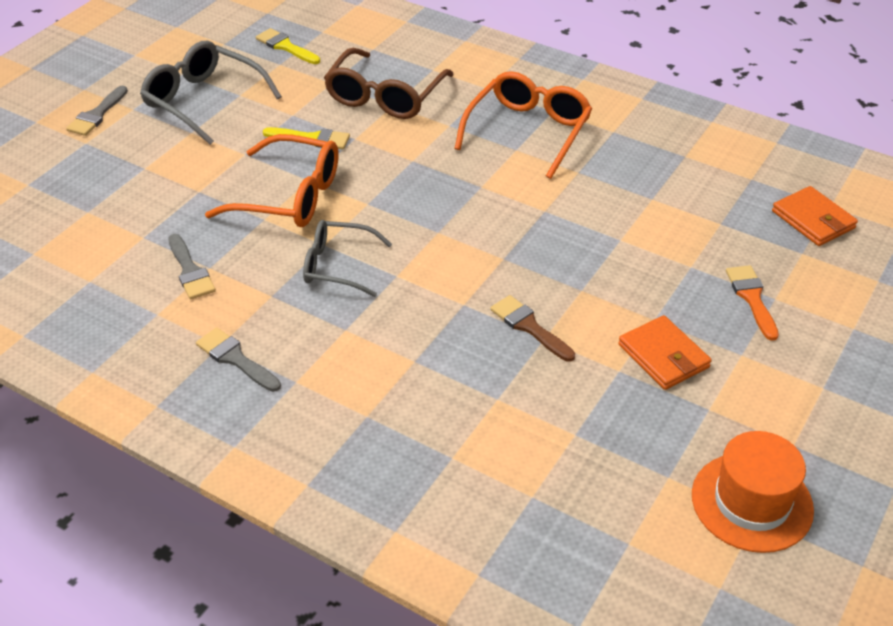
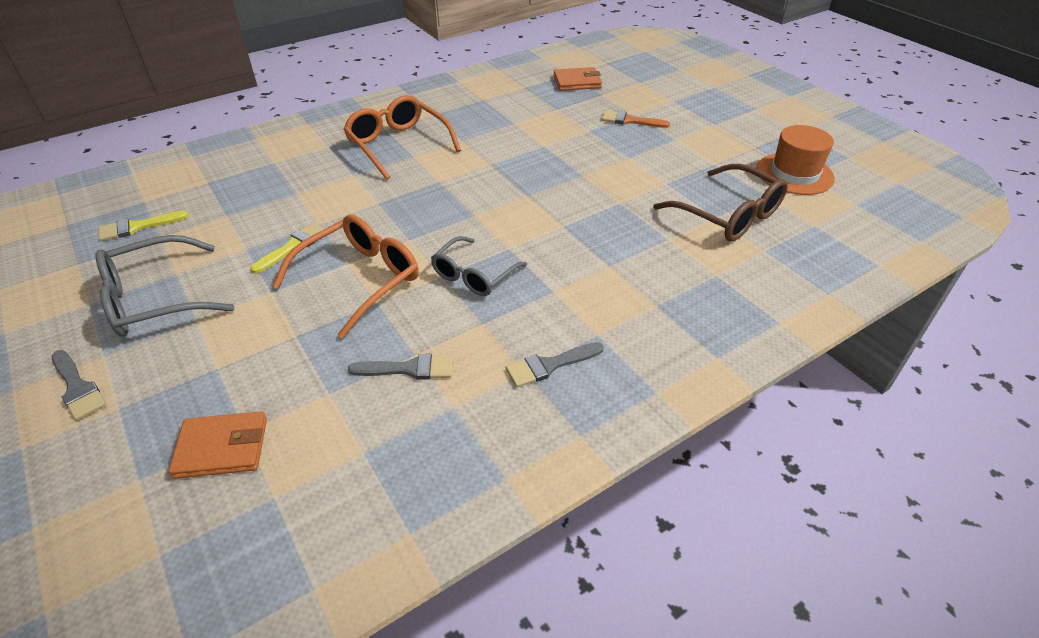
camera: 65 degrees left, 0 degrees up
brown glasses [324,48,454,119] -> brown glasses moved to [653,164,788,242]
brown brush [490,295,575,362] -> none
orange wallet [618,315,712,390] -> orange wallet moved to [168,411,267,479]

